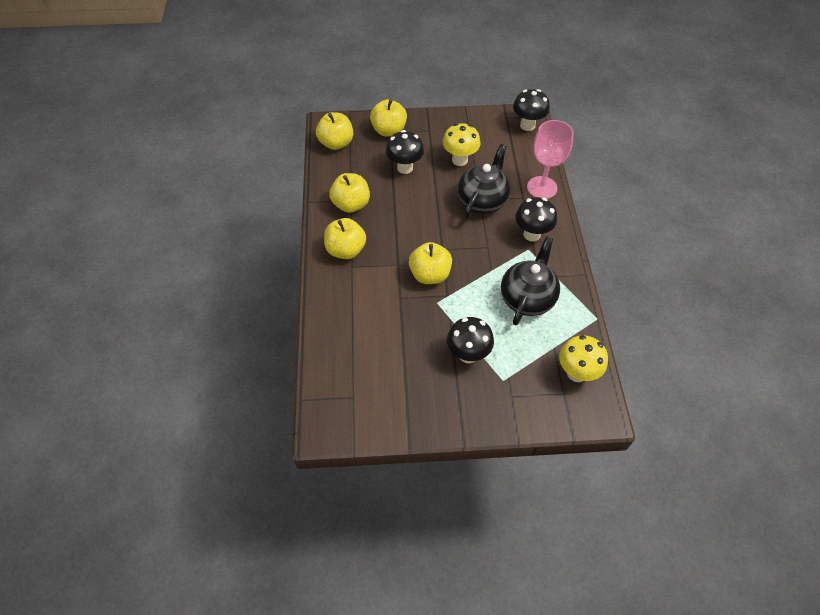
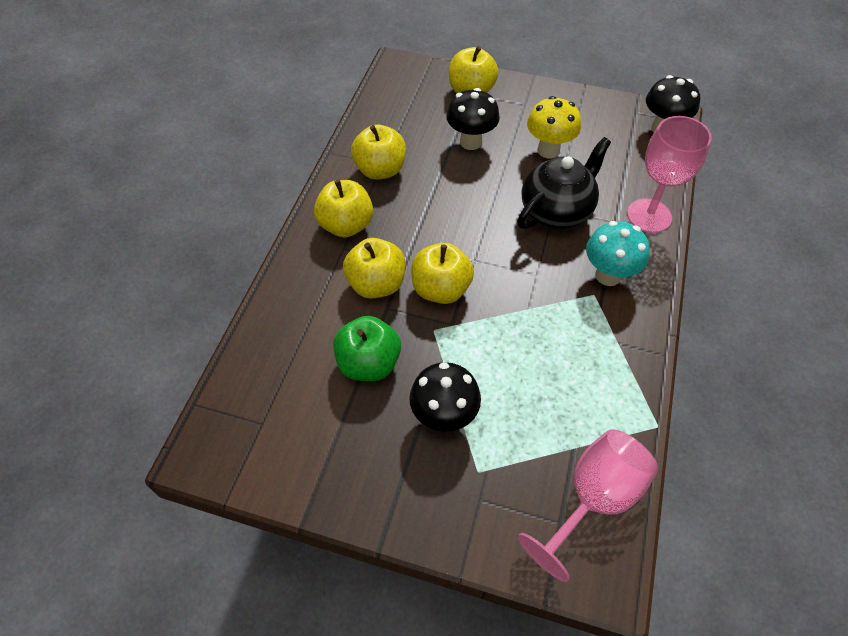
camera: 20 degrees right, 0 degrees up
yellow apple [316,112,353,150] -> yellow apple moved to [343,238,405,299]
black teapot [501,236,560,326] -> none
black mushroom [516,197,557,242] -> turquoise mushroom [586,221,650,286]
yellow mushroom [559,335,608,382] -> pink goblet [518,429,658,582]
none -> green apple [333,316,401,381]

